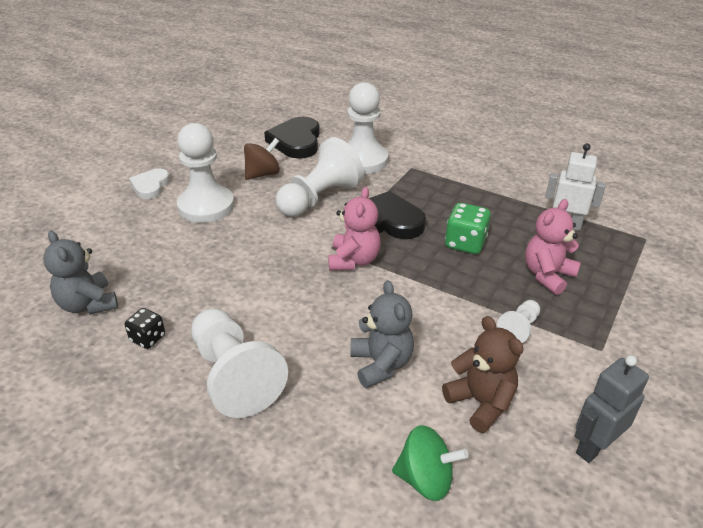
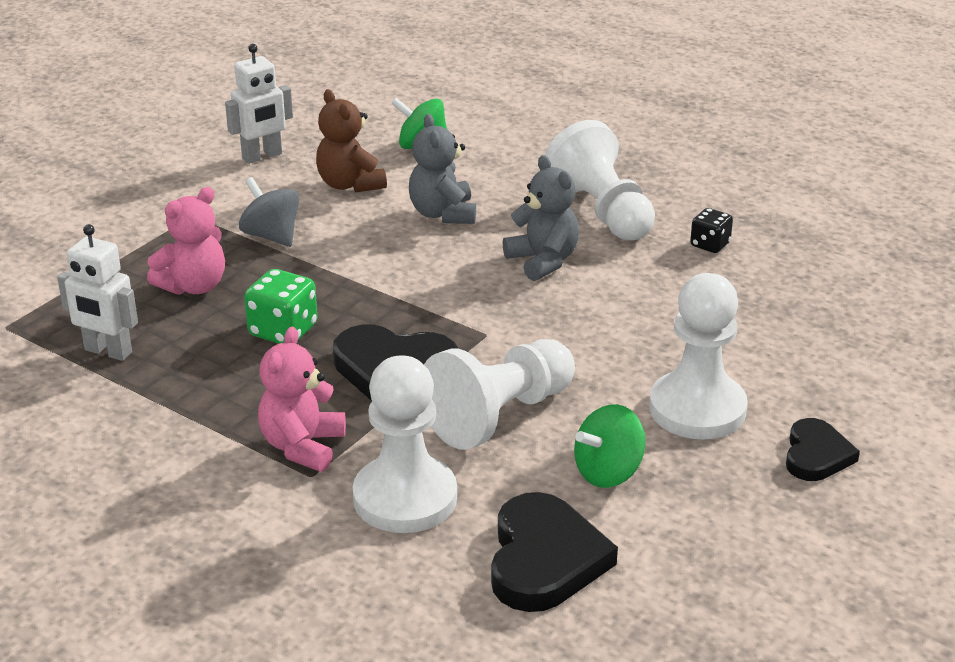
camera: 175 degrees left, 5 degrees down
grey teddy bear [43,231,118,315] -> grey teddy bear moved to [503,155,579,281]
white heart [129,169,170,199] -> black heart [786,418,860,481]
brown spinning top [244,138,280,180] -> green spinning top [574,404,645,488]
pink teddy bear [328,187,381,271] -> pink teddy bear moved to [258,327,346,472]
white pawn [497,300,540,343] -> grey spinning top [239,177,299,247]
grey robot [575,355,649,463] -> white robot [225,44,293,164]

